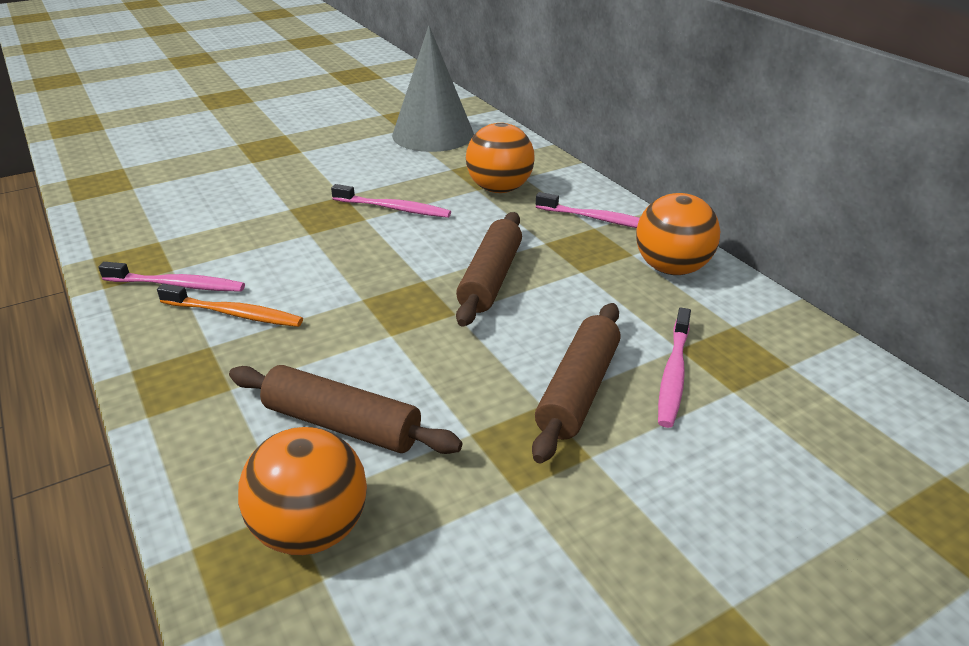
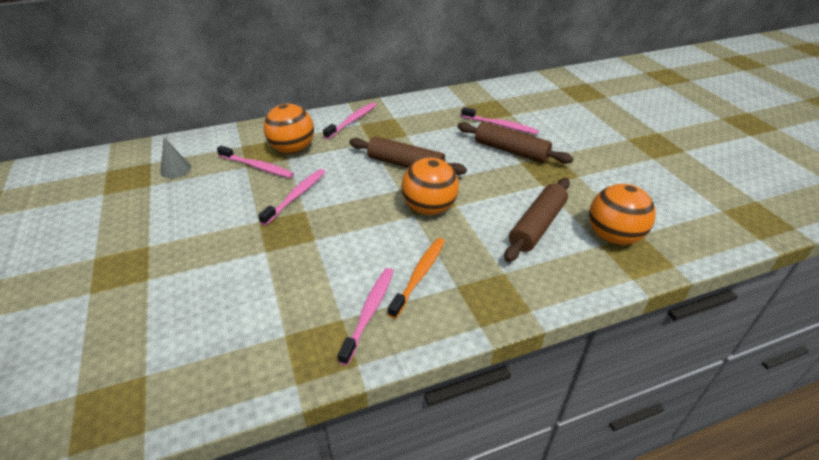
camera: 80 degrees left, 5 degrees up
grey cone [392,25,474,152] -> grey cone [160,137,191,178], size x0.42
orange ball [636,193,720,275] -> orange ball moved to [401,157,459,215]
none -> pink toothbrush [217,146,294,178]

